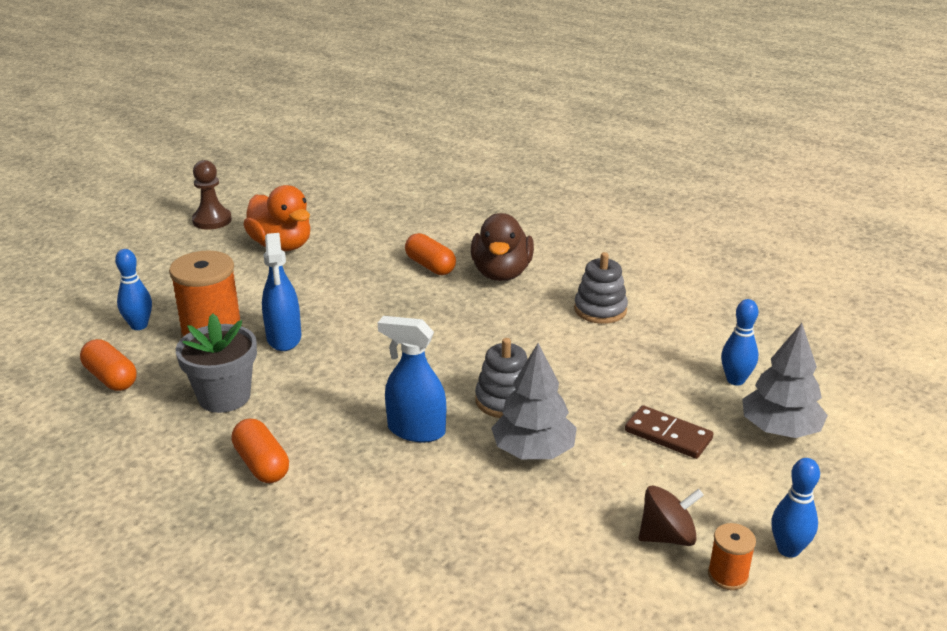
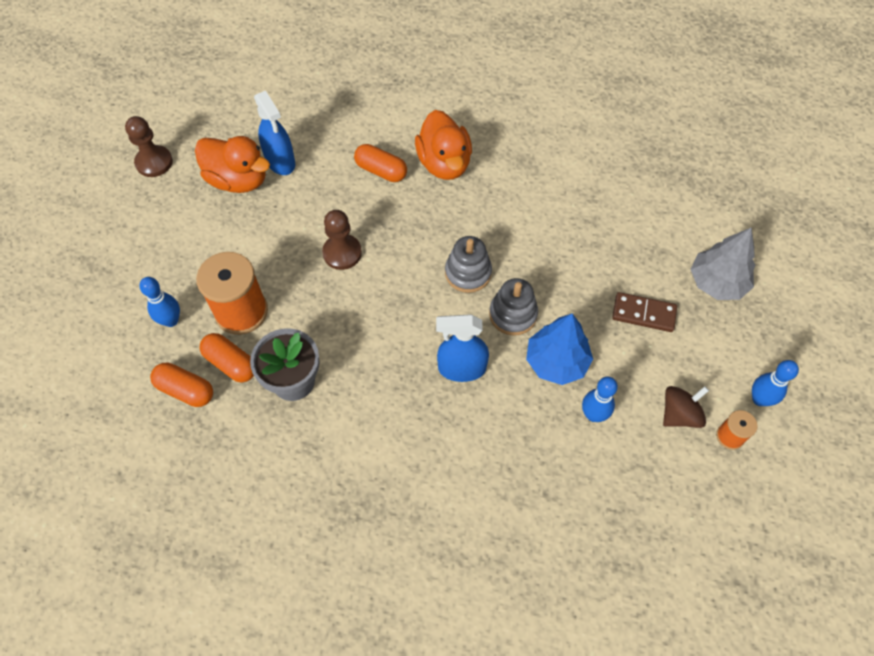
camera: 20 degrees left, 30 degrees up
orange capsule [231,419,289,483] -> orange capsule moved to [200,333,254,382]
blue spray bottle [262,233,301,351] -> blue spray bottle moved to [254,90,295,175]
brown duck [471,213,534,281] -> orange duck [415,110,472,180]
grey tree [491,343,577,459] -> blue tree [526,314,593,385]
grey stacking toy [574,252,628,324] -> grey stacking toy moved to [445,236,492,293]
blue bowling pin [721,299,758,386] -> blue bowling pin moved to [582,377,618,422]
none -> brown pawn [322,210,362,270]

